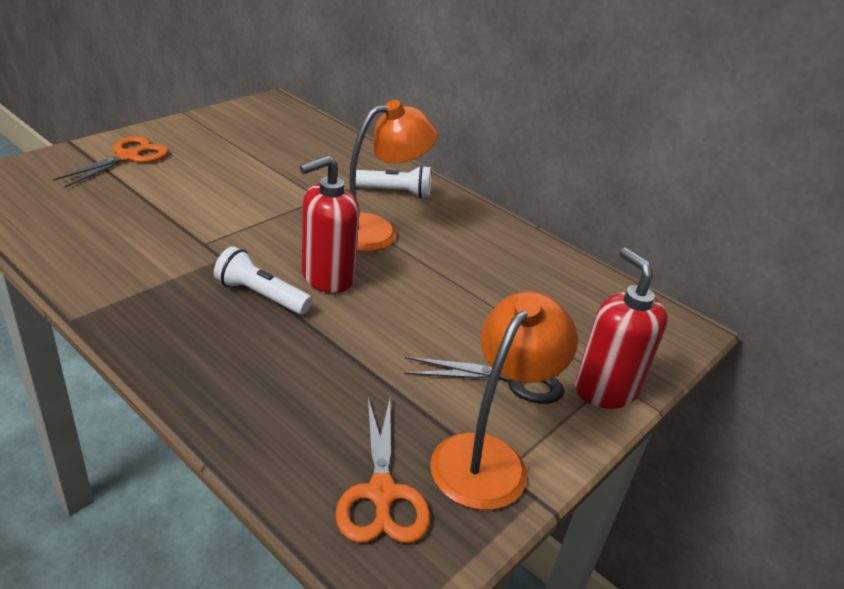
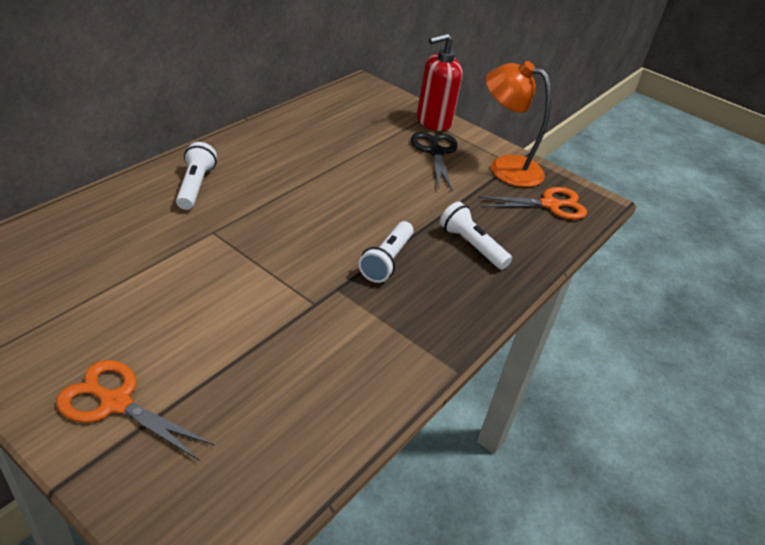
camera: 95 degrees left, 5 degrees up
red soap dispenser [300,156,359,293] -> none
orange lamp [349,100,438,252] -> none
none -> white flashlight [440,201,512,270]

